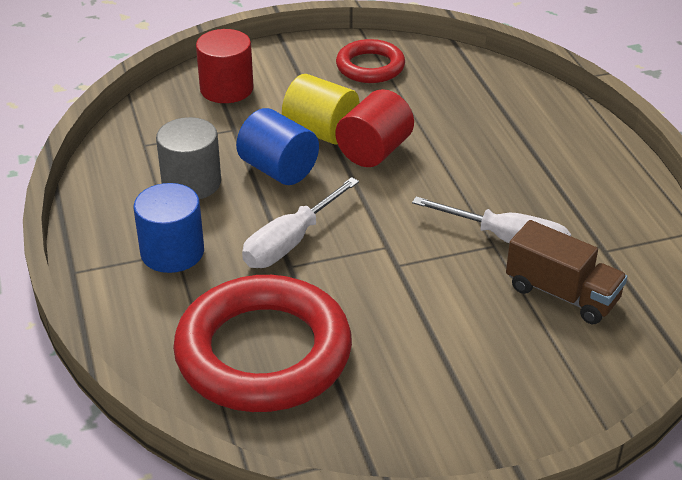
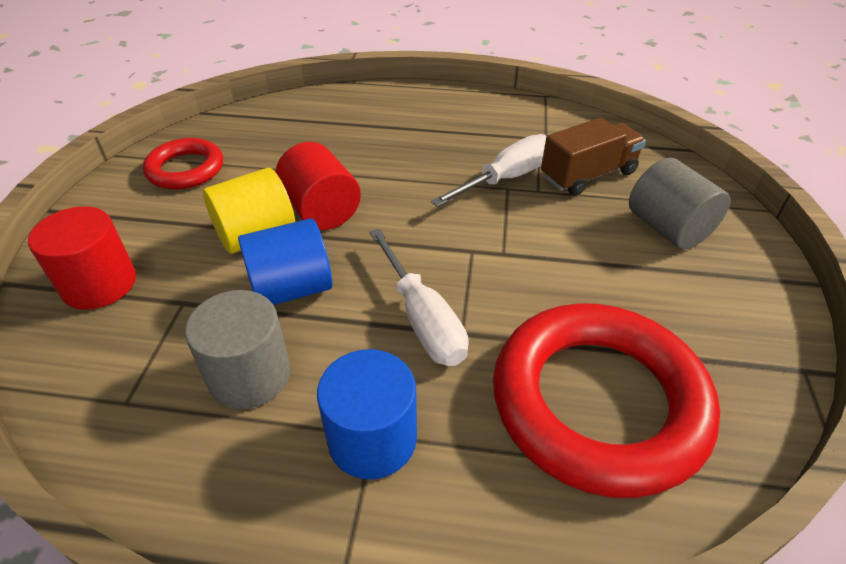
camera: 65 degrees left, 5 degrees up
none -> grey cylinder [629,158,730,249]

